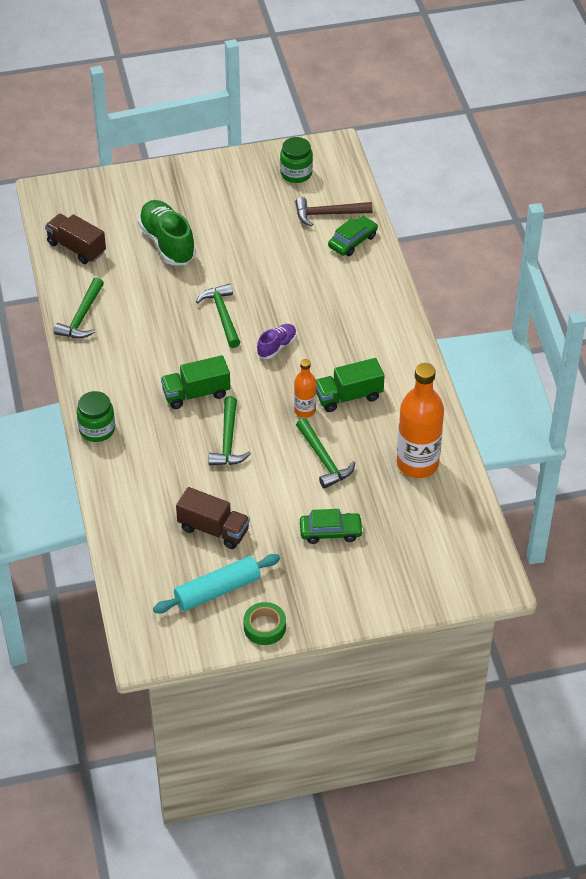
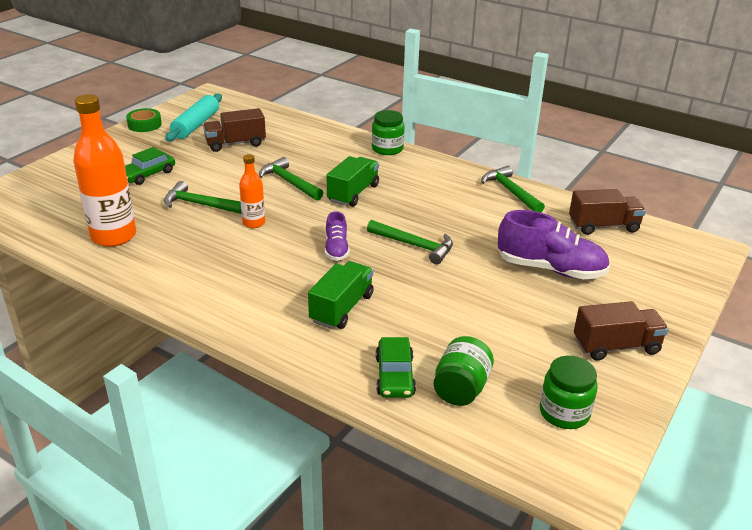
camera: 135 degrees right, 15 degrees down
green shoe [138,200,196,265] -> purple shoe [498,210,610,279]
brown hammer [295,197,372,227] -> green jar [433,336,494,406]
green truck [316,358,385,412] -> green truck moved to [308,261,374,329]
none -> brown truck [574,301,669,361]

